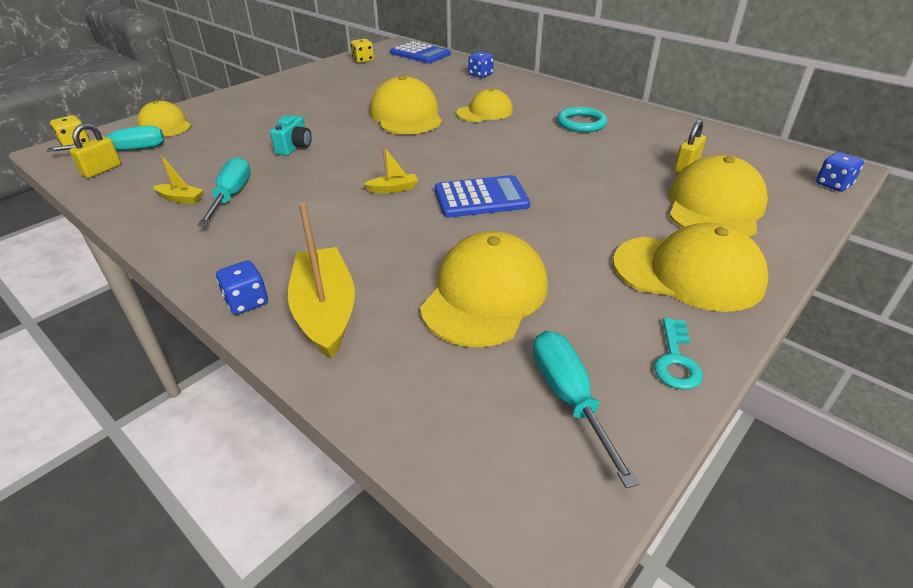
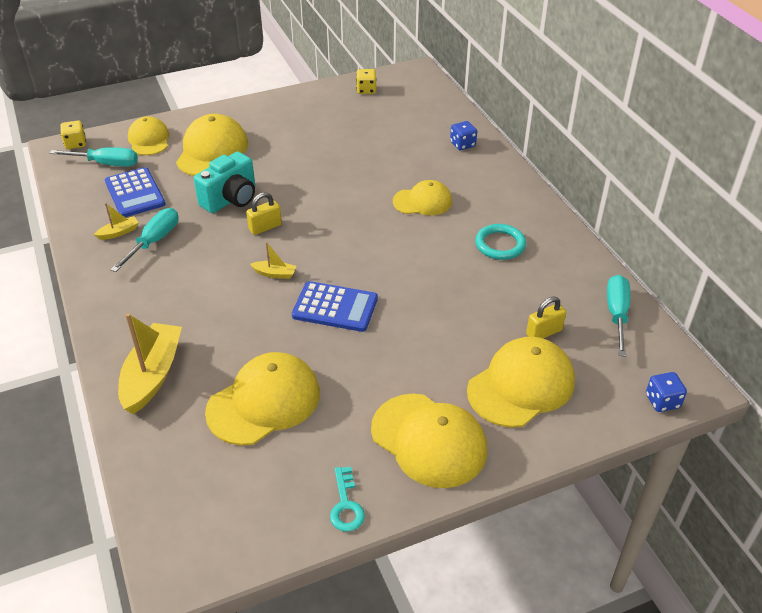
camera: 25 degrees right, 5 degrees up
yellow padlock [69,123,121,178] -> yellow padlock moved to [246,192,282,235]
yellow boat [153,154,204,204] -> yellow boat turned 75 degrees counterclockwise [94,203,139,240]
blue dice [216,260,268,315] -> none
turquoise camera [270,115,312,156] -> turquoise camera [194,151,255,213], size x1.62
yellow cap [370,75,442,134] -> yellow cap moved to [176,114,248,176]
blue calculator [390,41,451,63] -> blue calculator moved to [105,167,165,217]
turquoise screwdriver [533,331,639,488] -> turquoise screwdriver moved to [607,275,630,357]
turquoise key [654,318,703,389] -> turquoise key turned 45 degrees counterclockwise [330,467,365,532]

